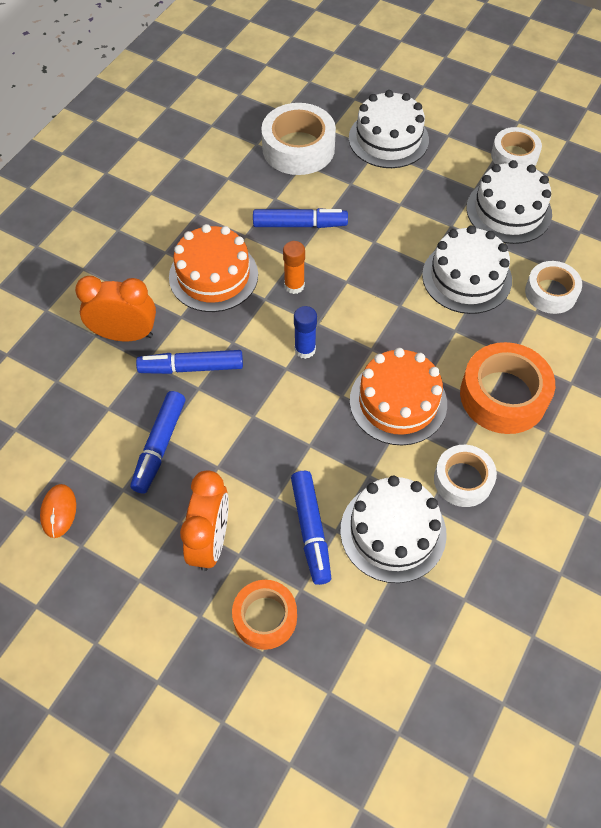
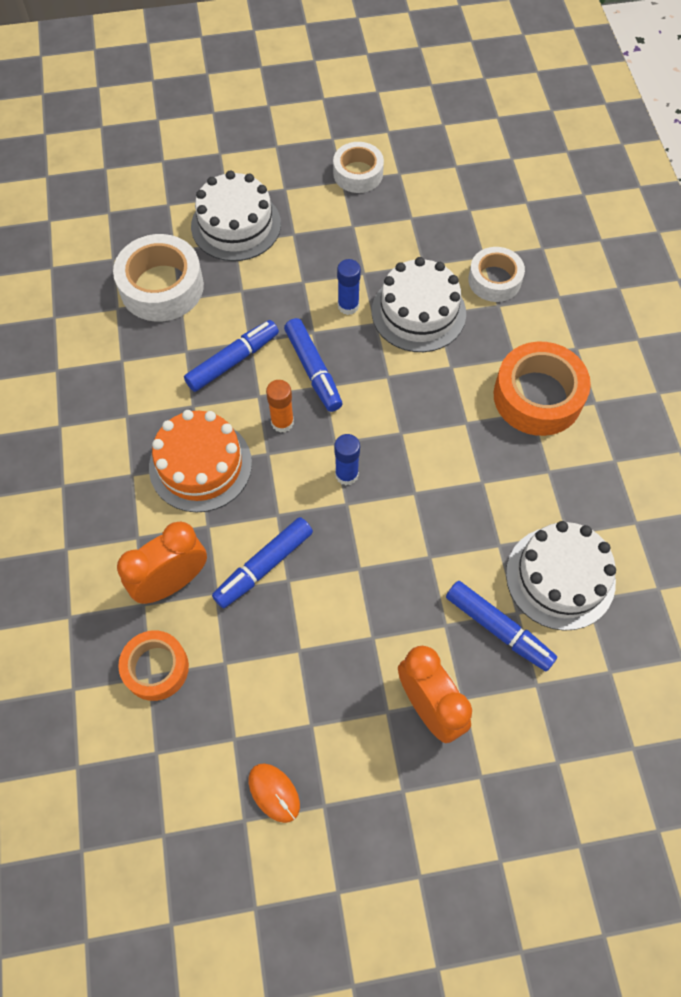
camera: 40 degrees left, 5 degrees up
blue marker [130,391,185,494] -> blue marker moved to [284,318,343,412]
orange tape [232,580,297,650] -> orange tape moved to [118,630,189,701]
orange cake [350,348,447,445] -> none
white tape [434,445,497,507] -> none
white cake [466,160,552,244] -> none
none -> blue glue stick [337,259,361,315]

